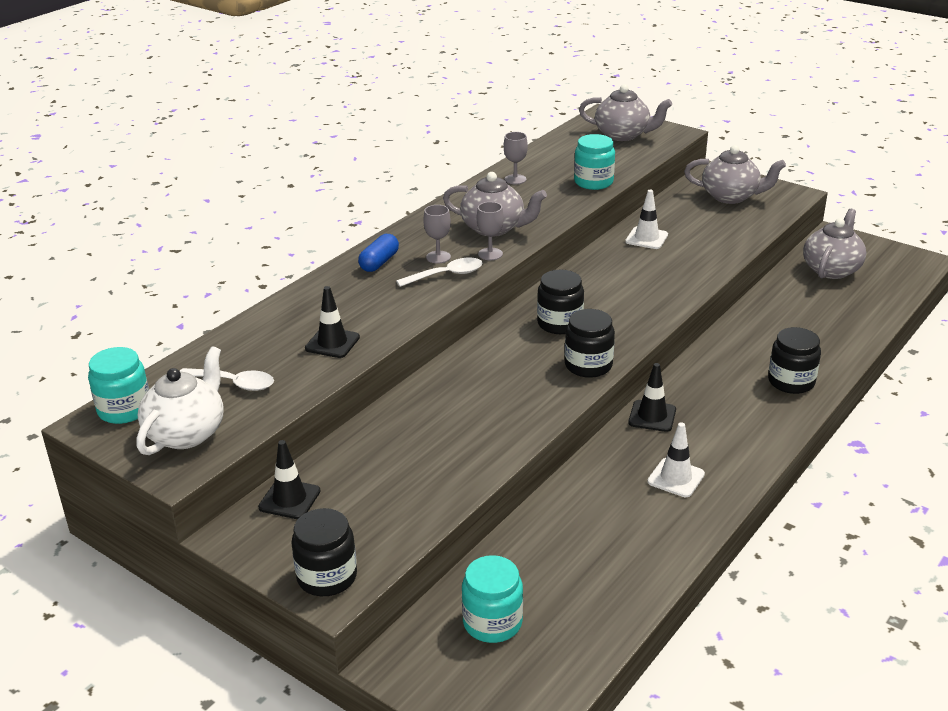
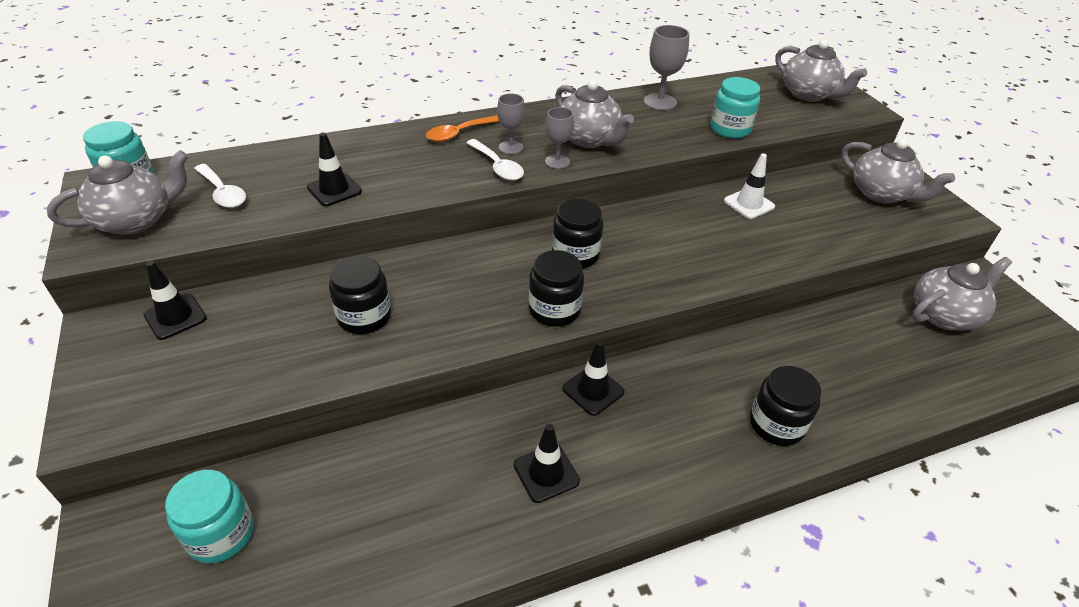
camera: 30 degrees right, 10 degrees up
white teapot [136,346,223,455] -> grey teapot [47,150,188,235]
black jar [291,508,357,596] -> black jar moved to [329,256,391,334]
blue capsule [358,234,399,272] -> orange spoon [426,115,499,142]
white spoon [396,257,483,287] -> white spoon turned 45 degrees clockwise [466,139,524,180]
grey goblet [504,132,528,184] -> grey goblet [644,25,689,110], size x1.51
white traffic cone [647,422,705,497] -> black traffic cone [513,424,580,503]

